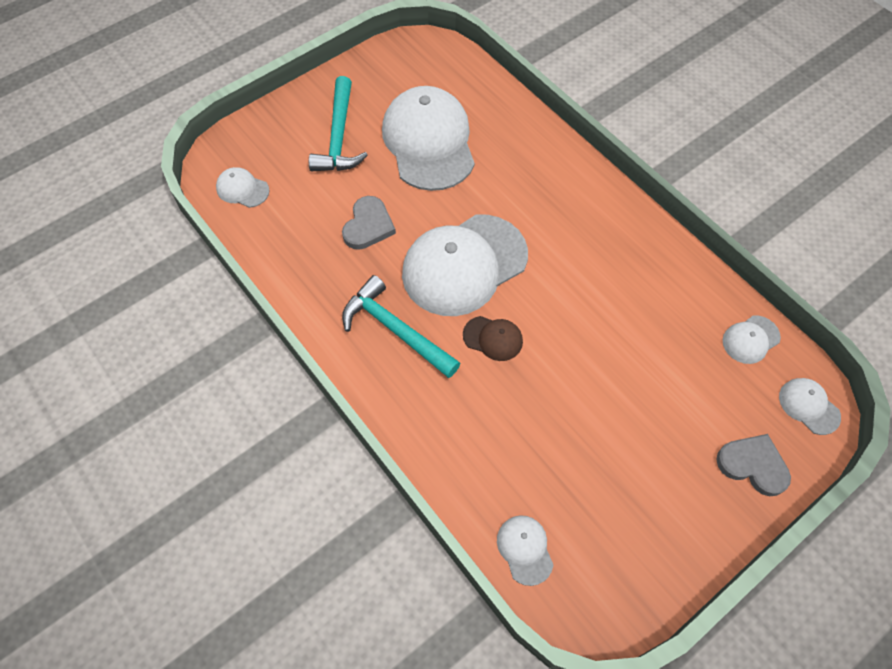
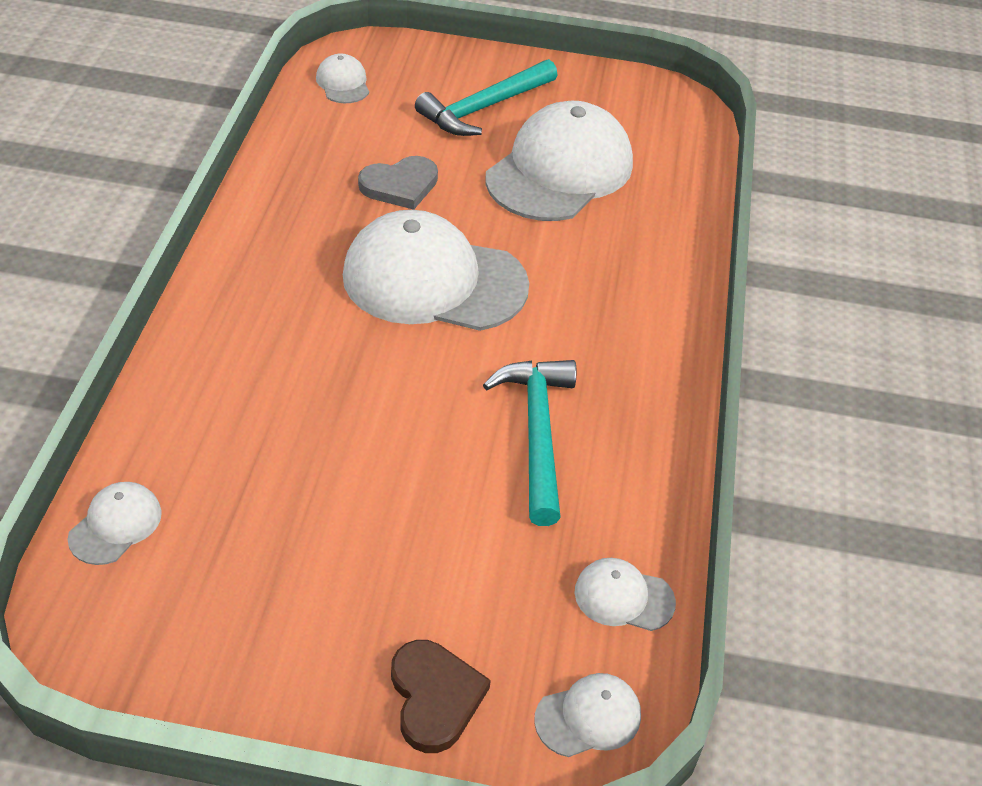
camera: 45 degrees right, 15 degrees down
turquoise hammer [342,275,461,378] -> turquoise hammer moved to [483,360,576,526]
brown cap [463,316,523,361] -> none
grey heart [716,434,791,496] -> brown heart [391,640,491,753]
white cap [779,378,841,435] -> white cap turned 60 degrees clockwise [534,673,641,757]

